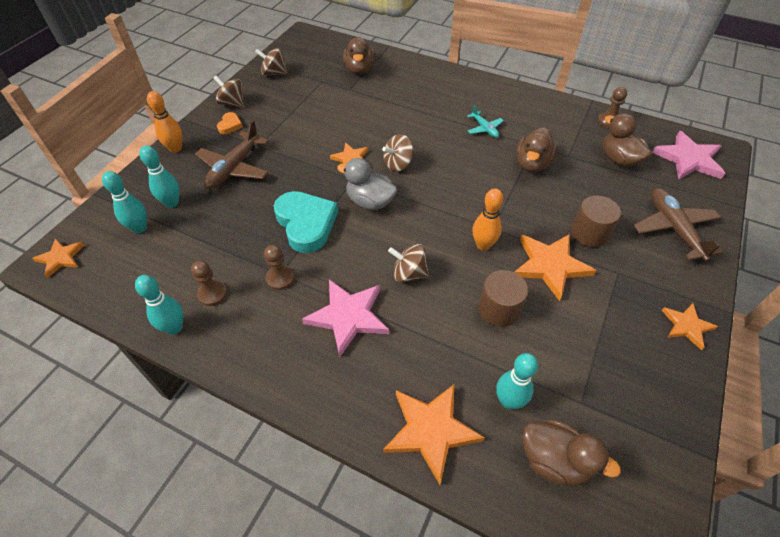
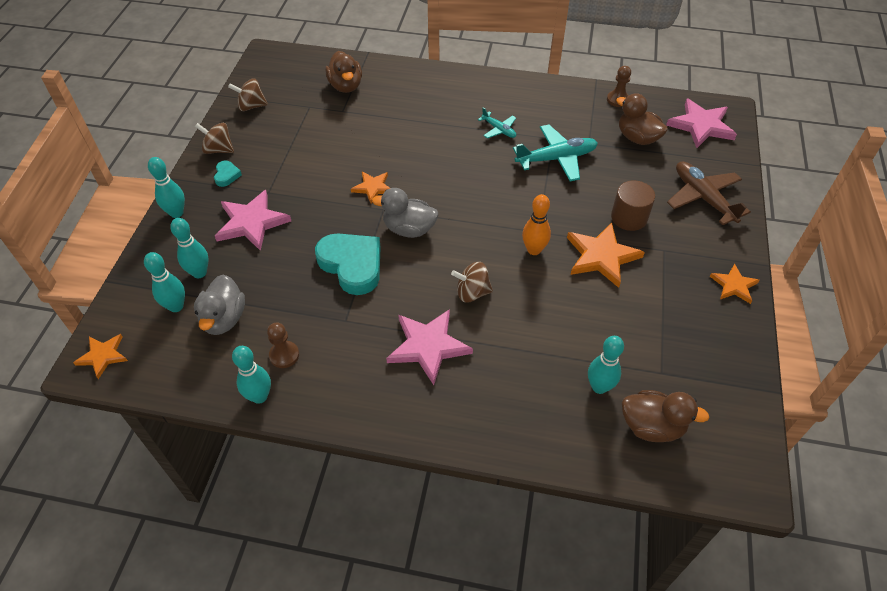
camera: 15 degrees left, 0 degrees up
orange bowling pin [147,91,183,153] -> turquoise bowling pin [148,157,185,218]
brown plane [195,120,269,190] -> pink star [215,190,291,251]
orange heart [217,112,243,134] -> turquoise heart [214,160,242,187]
brown pawn [264,245,294,290] -> none
brown spinning top [382,134,413,171] -> none
orange star [383,384,485,485] -> none
brown cylinder [479,270,528,327] -> none
brown duck [516,127,557,172] -> turquoise plane [513,125,598,182]
none -> grey duck [194,274,245,335]

